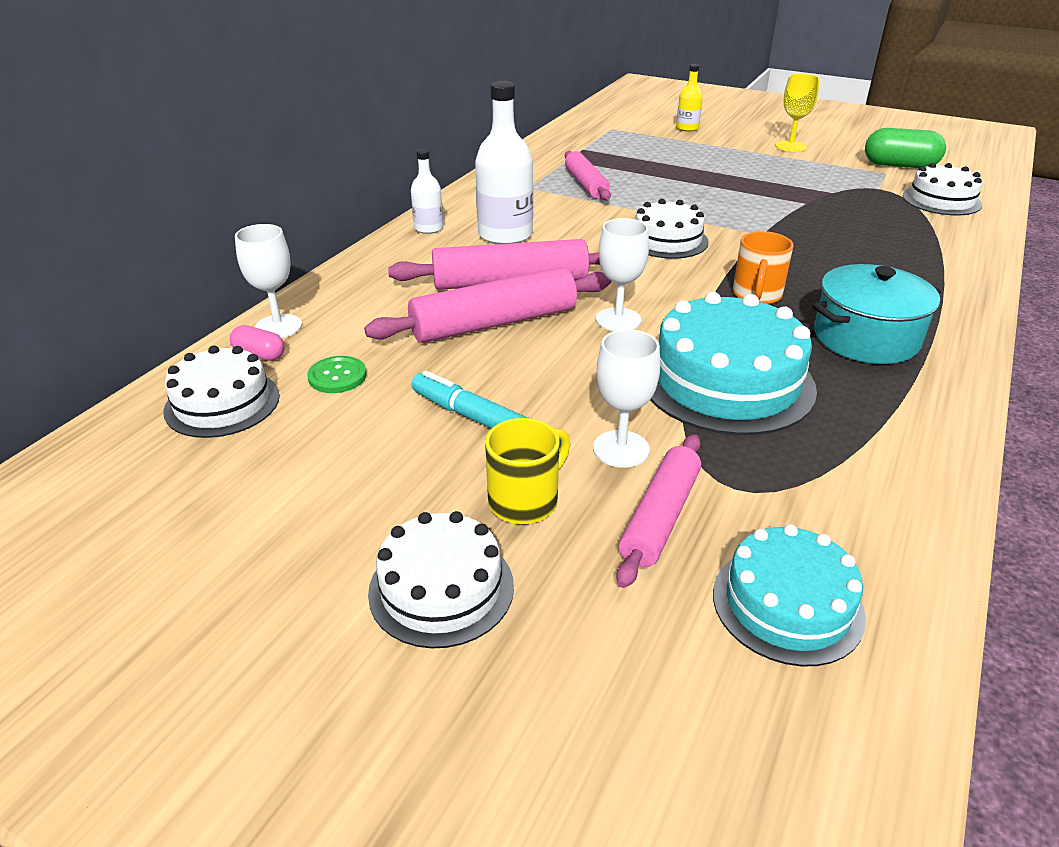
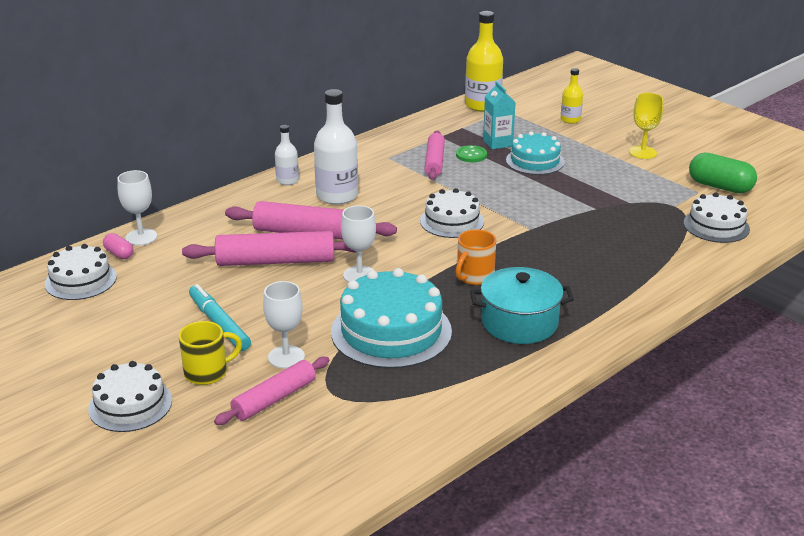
camera: 20 degrees right, 5 degrees down
green button [307,356,367,393] -> green button moved to [456,145,487,162]
turquoise cake [713,524,866,667] -> turquoise cake moved to [506,131,564,175]
none -> yellow bottle [465,11,503,112]
none -> turquoise carton [483,81,516,149]

